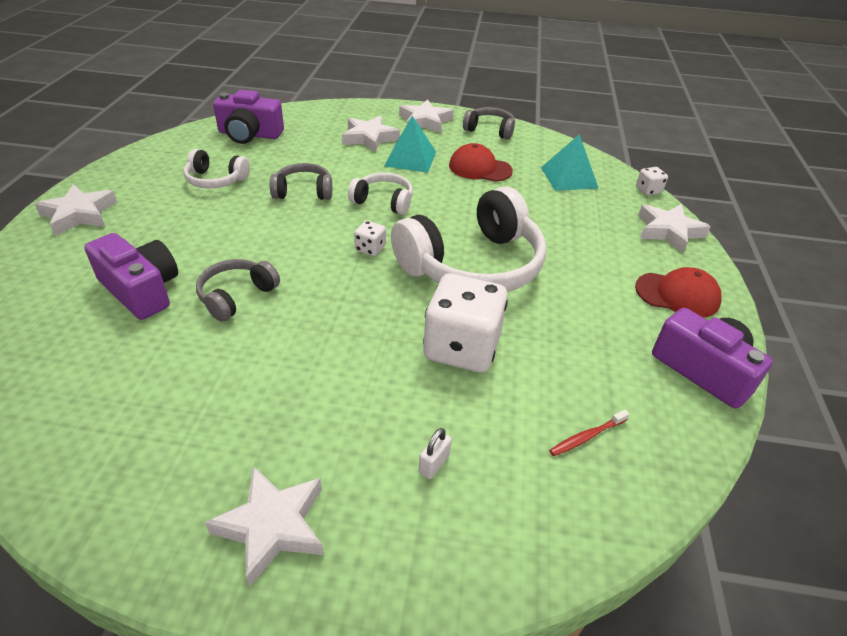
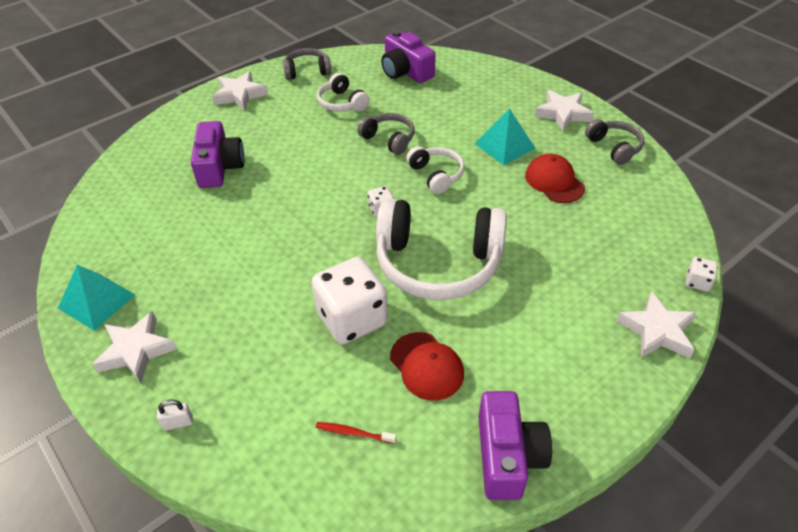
camera: 45 degrees right, 5 degrees up
grey headphones [196,259,280,322] -> grey headphones moved to [283,48,331,80]
white star [342,116,400,152] -> none
white padlock [419,428,452,479] -> white padlock moved to [157,400,193,431]
turquoise pyramid [541,134,598,191] -> turquoise pyramid moved to [58,265,135,331]
red cap [635,267,722,318] -> red cap moved to [390,332,464,401]

